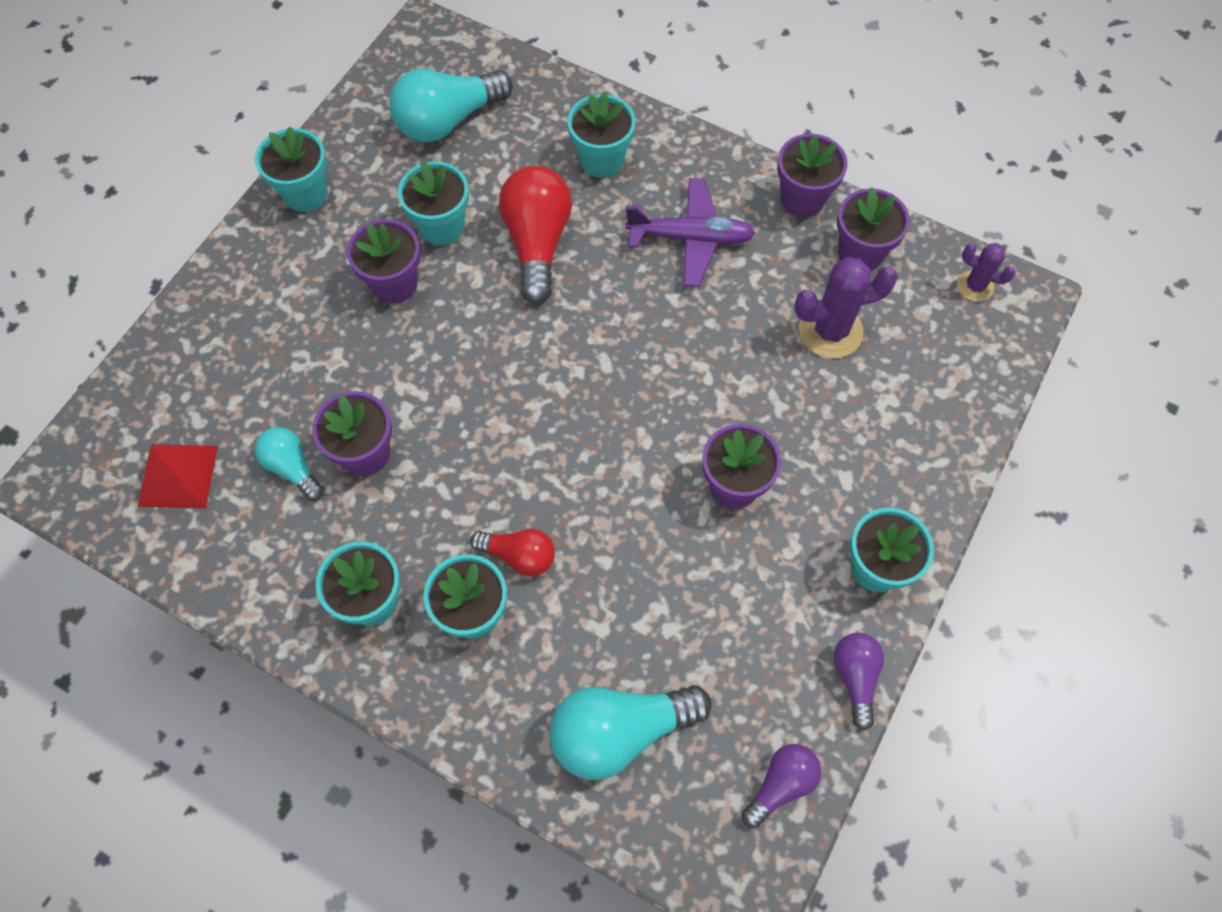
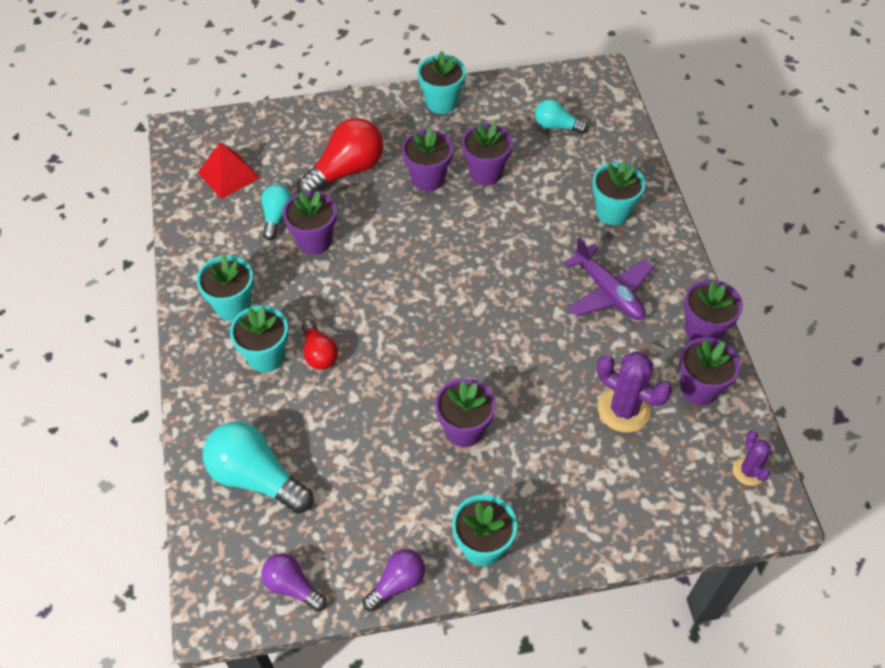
camera: 50 degrees right, 10 degrees down
turquoise light bulb [389,69,513,142] -> turquoise light bulb [535,99,588,134], size x0.57
turquoise flower pot [398,161,469,245] -> purple flower pot [462,122,513,185]
red light bulb [499,166,572,304] -> red light bulb moved to [297,118,383,193]
purple light bulb [742,744,821,828] -> purple light bulb turned 150 degrees counterclockwise [261,553,326,612]

